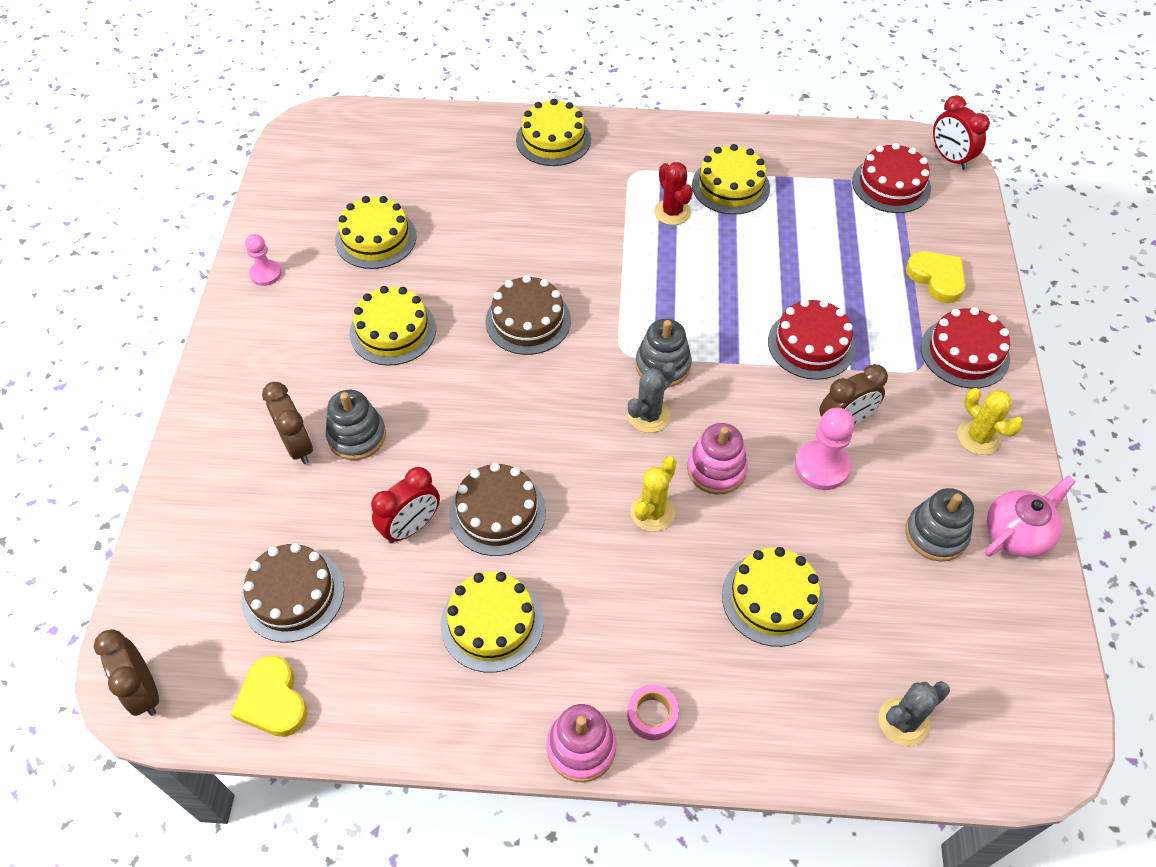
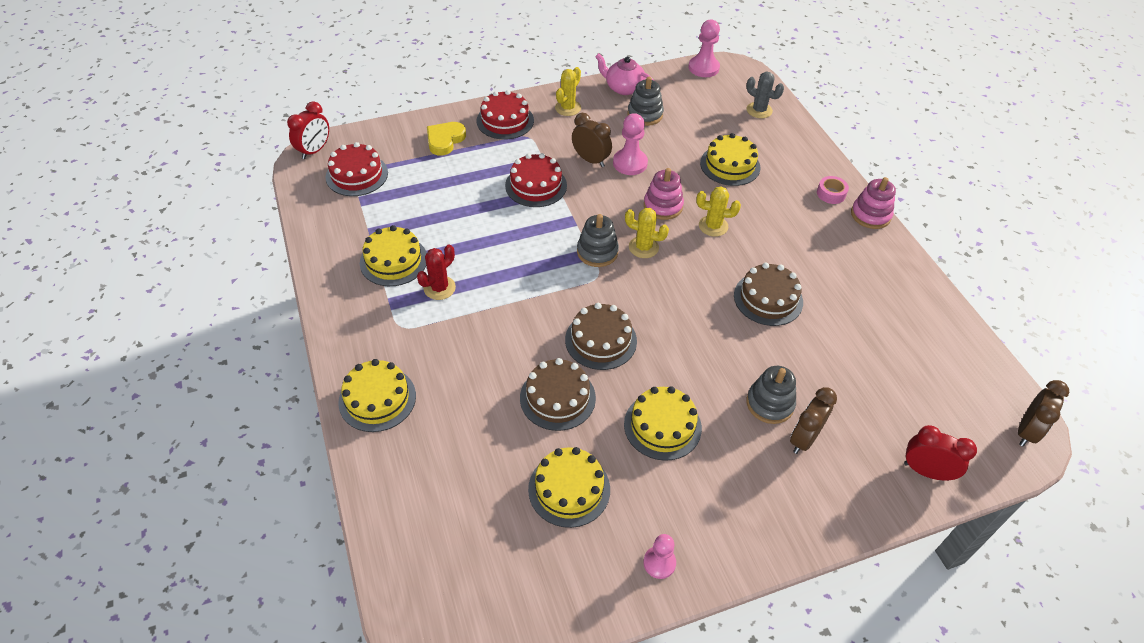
camera: 115 degrees left, 5 degrees down
yellow heart [231,655,308,737] -> none
brown cake [242,543,344,642] -> brown cake moved to [520,358,596,431]
red clock [371,467,440,543] -> red clock moved to [904,425,977,481]
yellow cake [440,572,544,673] -> none
grey cactus [628,362,676,433] -> yellow cactus [625,208,669,258]
none -> pink pawn [689,20,720,77]

